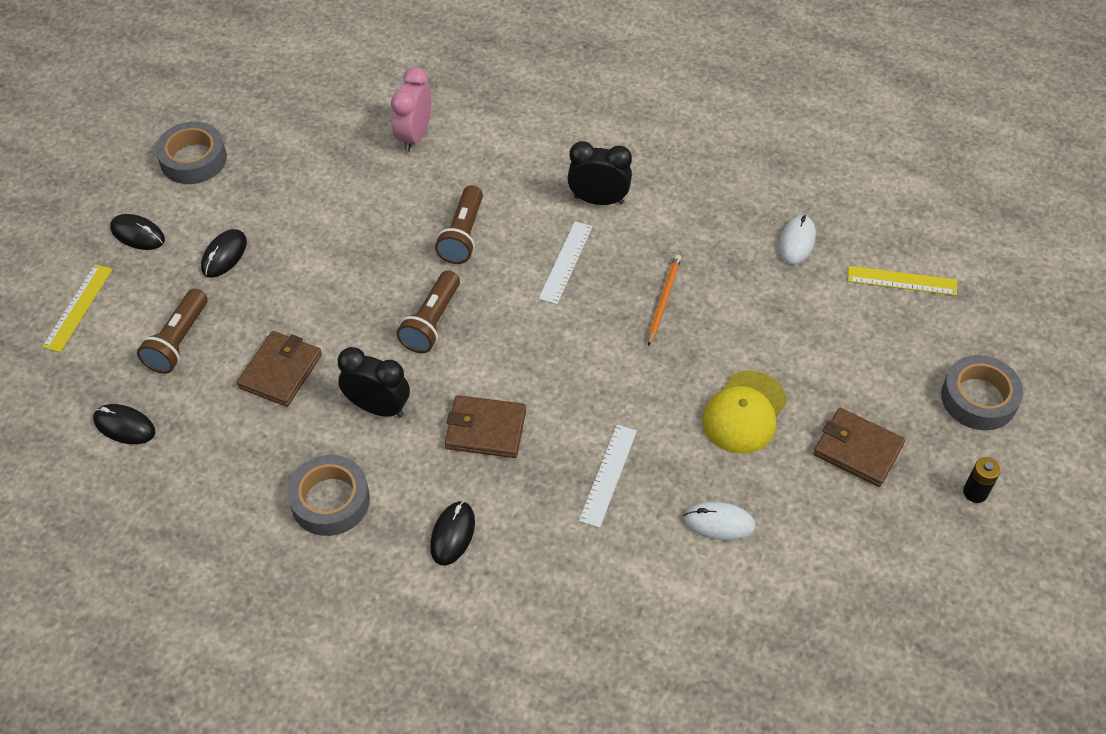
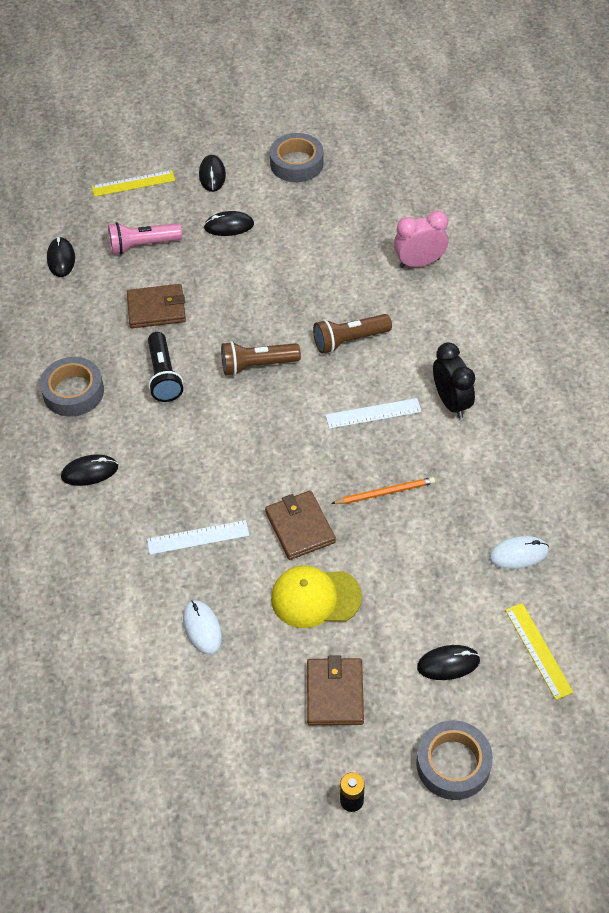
camera: 60 degrees right, 0 degrees up
brown flashlight [137,289,208,374] -> pink flashlight [108,222,182,255]
black clock [338,347,410,418] -> black flashlight [148,332,183,402]
brown wallet [445,395,526,458] -> brown wallet moved to [265,490,336,560]
none -> black mouse [417,645,480,680]

